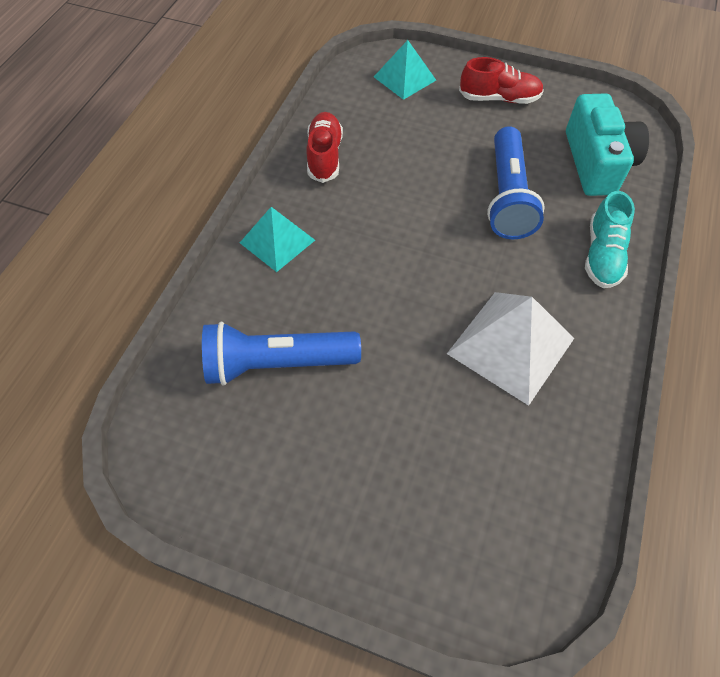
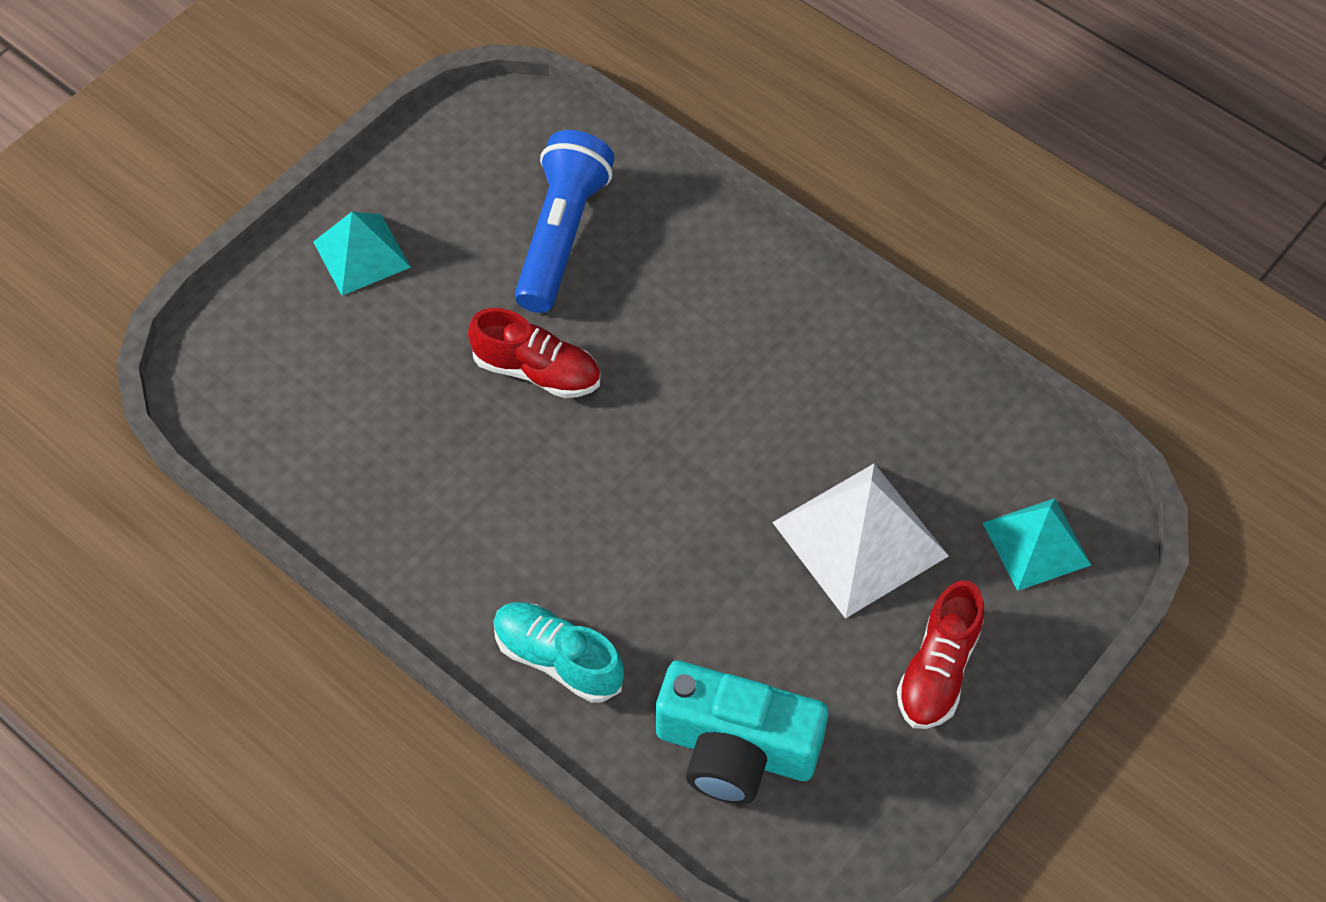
camera: 110 degrees right, 0 degrees up
turquoise pyramid [240,207,315,272] -> turquoise pyramid moved to [313,212,411,296]
red shoe [306,112,343,183] -> red shoe moved to [468,308,601,398]
white pyramid [447,292,574,406] -> white pyramid moved to [772,463,949,619]
blue flashlight [487,126,545,239] -> none

